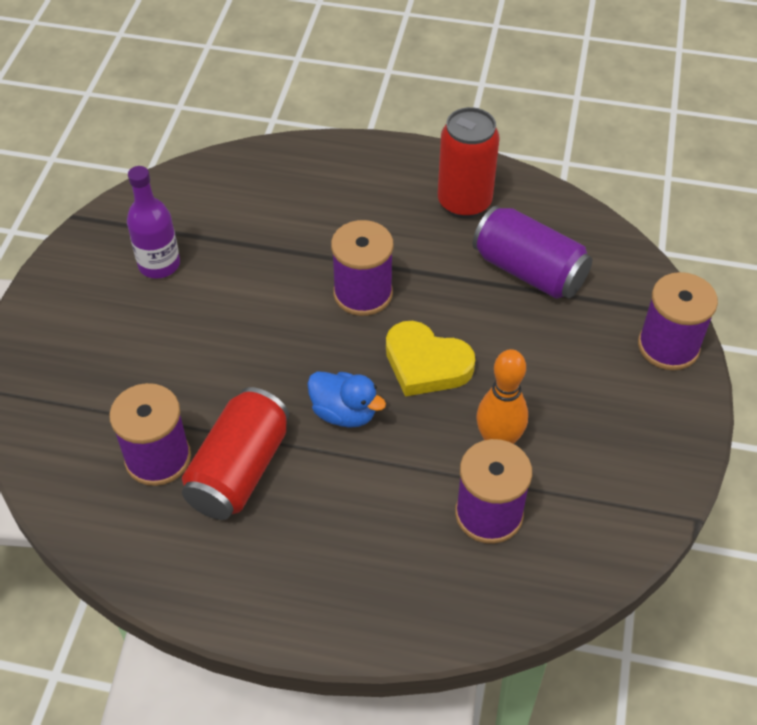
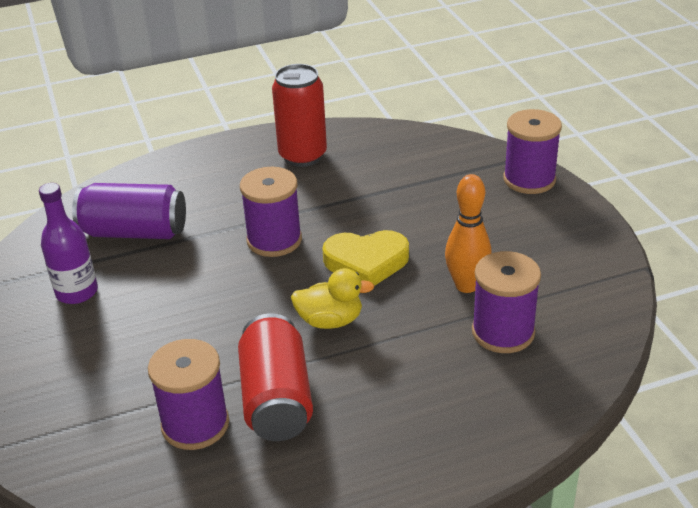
camera: 30 degrees left, 15 degrees down
blue duck [307,371,386,428] -> yellow duck [291,268,374,329]
purple can [472,206,592,299] -> purple can moved to [72,183,186,239]

